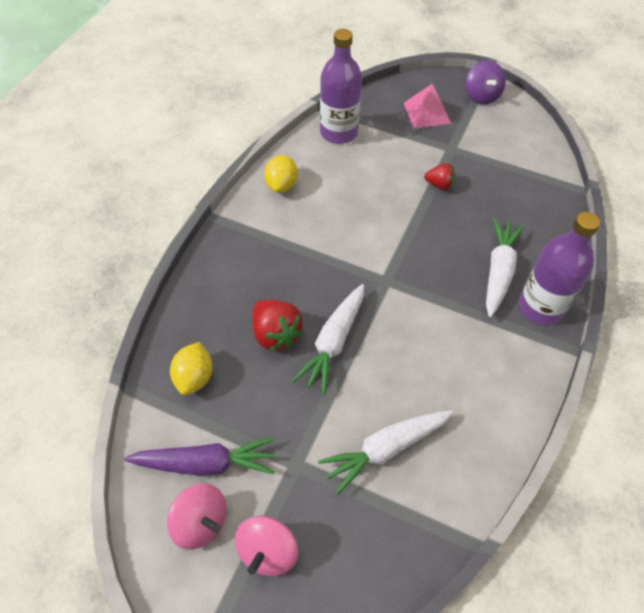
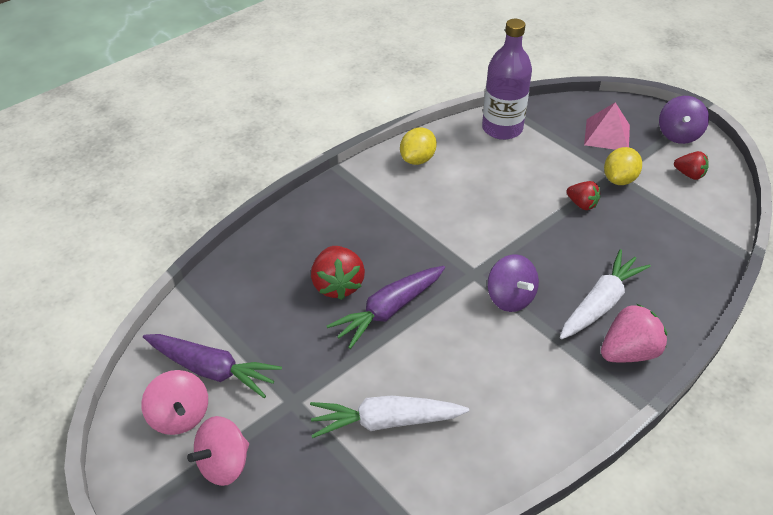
camera: 25 degrees right, 10 degrees down
yellow lemon [170,342,213,395] -> yellow lemon moved to [604,147,642,185]
white carrot [292,284,364,395] -> purple carrot [327,266,445,349]
purple bottle [519,212,600,325] -> pink strawberry [601,304,667,362]
none -> purple spinning top [487,254,539,312]
none -> red strawberry [674,151,709,180]

